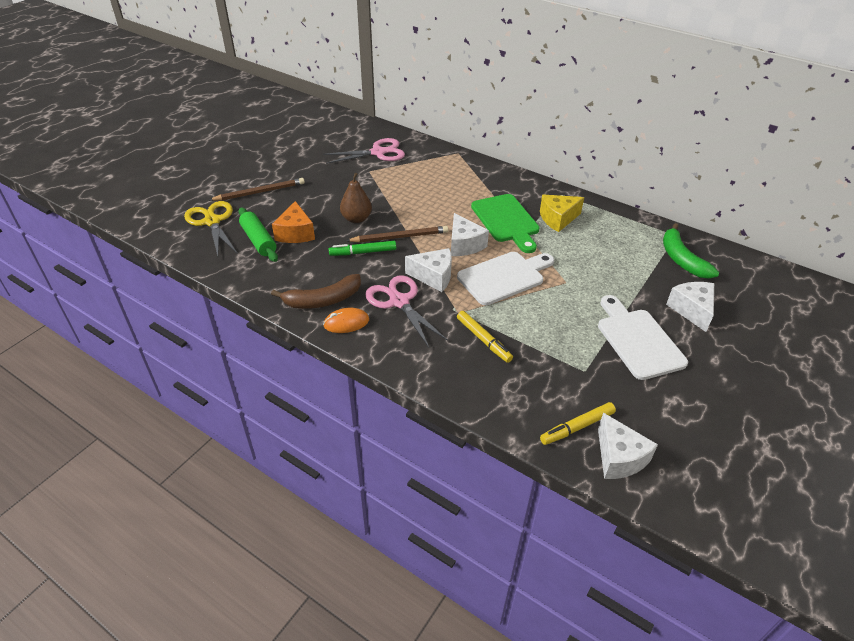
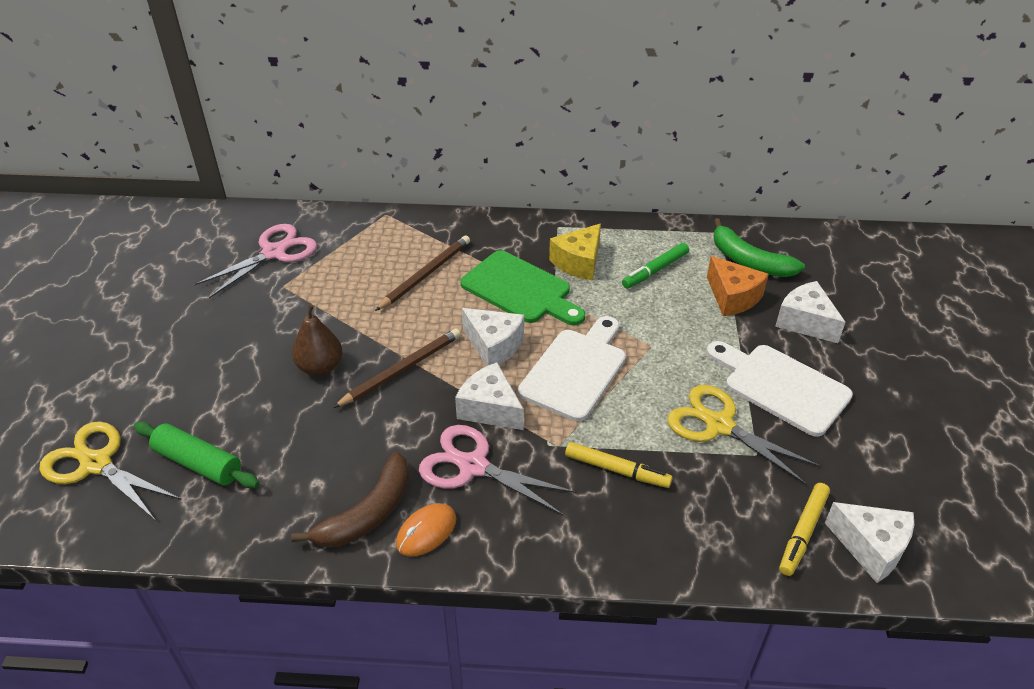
camera: 30 degrees left, 0 degrees up
brown pencil [209,178,305,201] -> brown pencil moved to [375,235,470,311]
orange cheese [272,201,315,243] -> orange cheese moved to [707,256,769,316]
green marker [329,241,396,256] -> green marker moved to [622,243,689,288]
white cheese [405,248,452,292] -> white cheese turned 120 degrees counterclockwise [455,362,524,430]
none -> yellow scissors [667,385,820,485]

